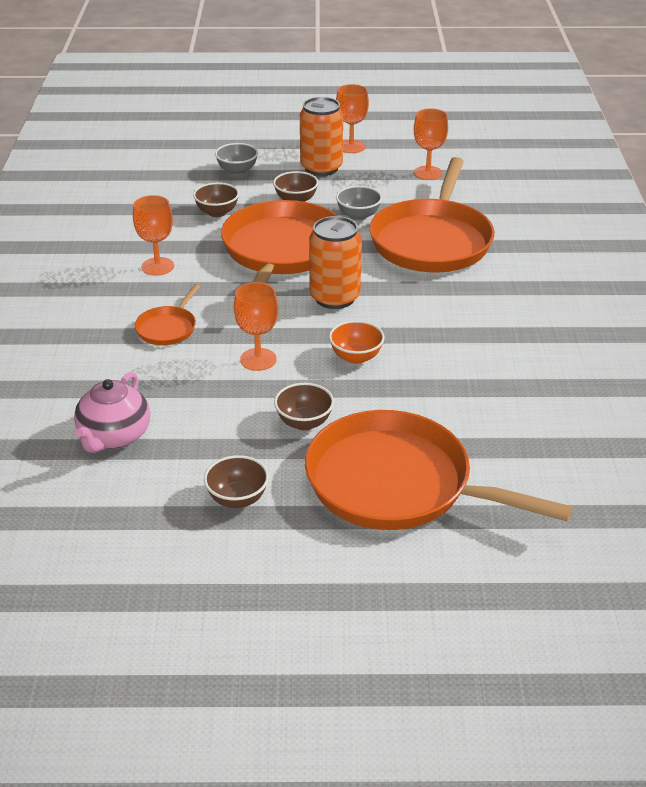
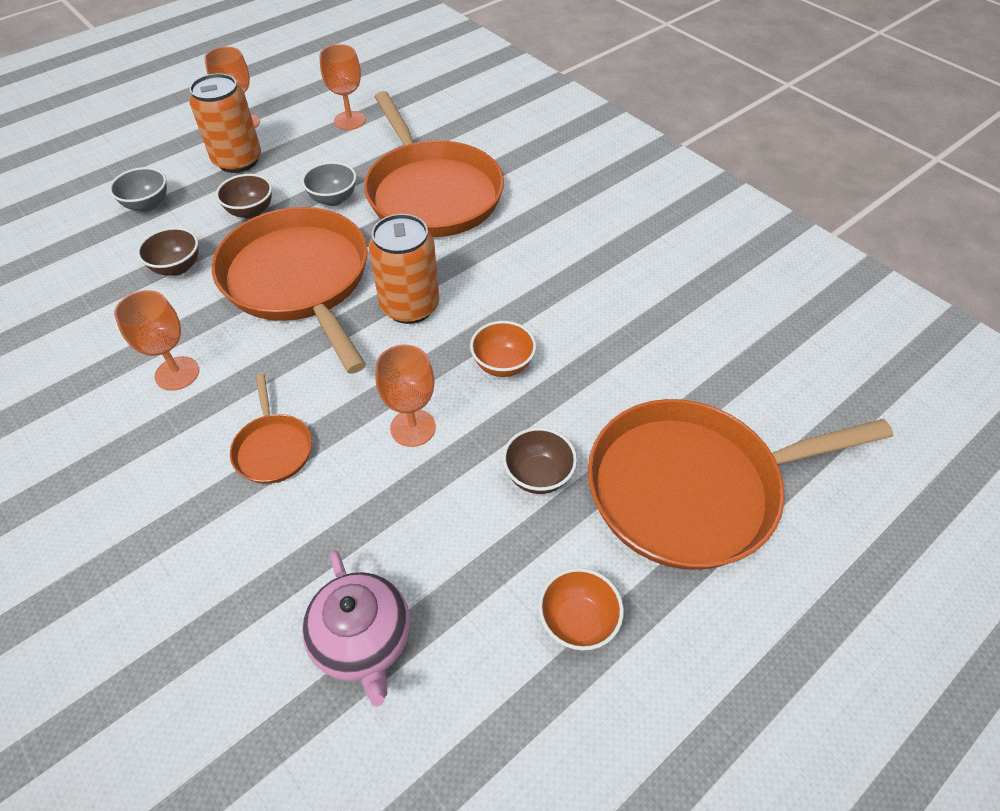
camera: 40 degrees left, 15 degrees up
brown bowl [204,455,269,508] -> orange bowl [538,568,624,651]

